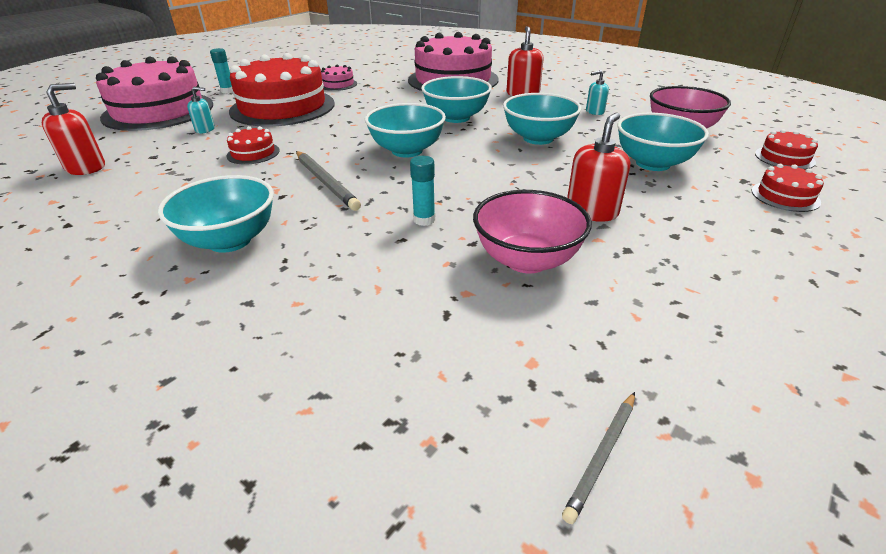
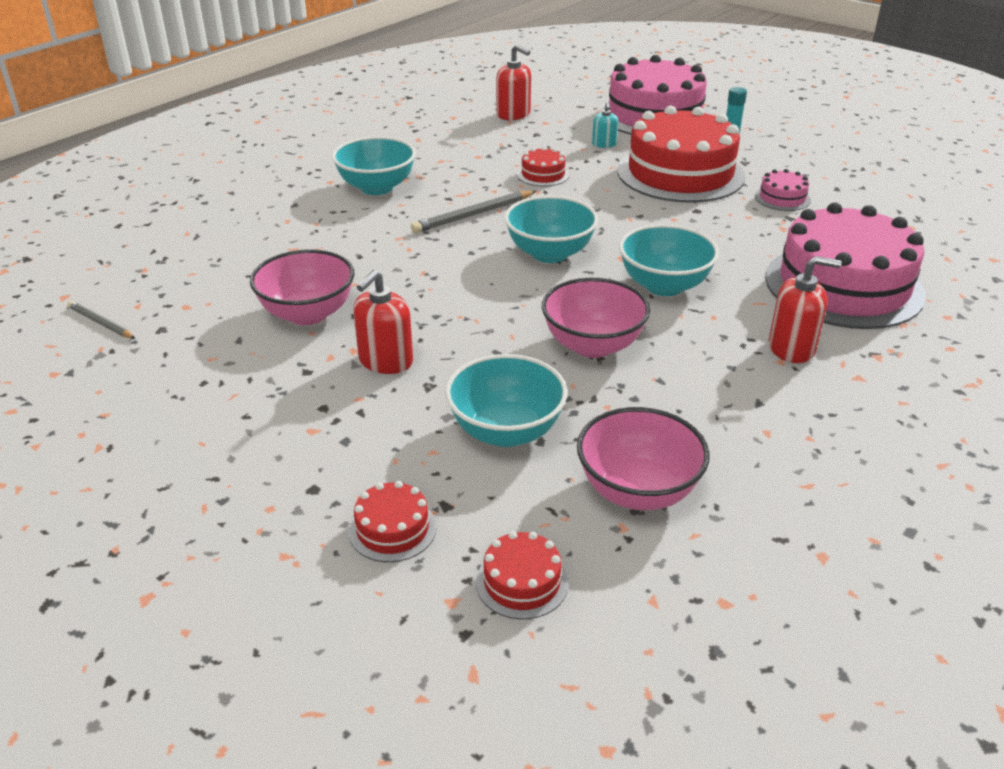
camera: 90 degrees right, 0 degrees up
turquoise glue stick [410,156,435,226] -> none
turquoise bowl [503,93,582,145] -> pink bowl [542,278,650,358]
red soap dispenser [567,113,630,222] -> red soap dispenser turned 90 degrees clockwise [353,270,413,374]
turquoise soap dispenser [586,70,609,115] -> none

